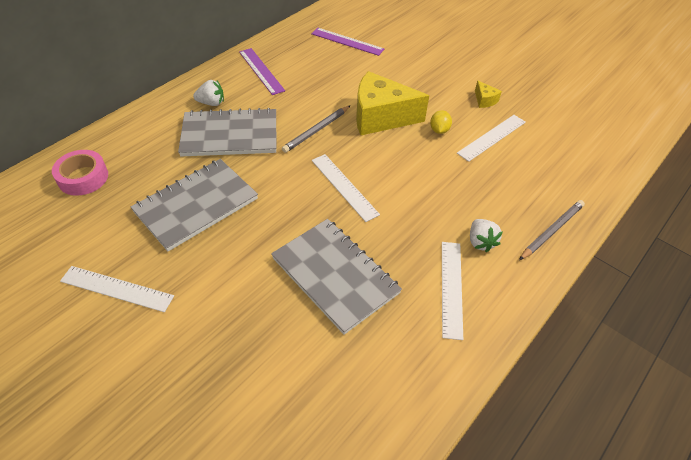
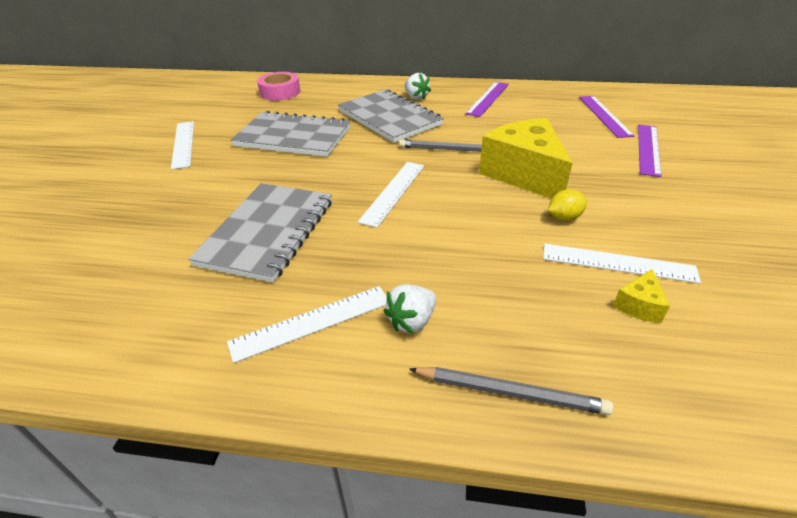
camera: 60 degrees right, 10 degrees down
yellow cheese [475,80,502,108] -> yellow cheese moved to [613,269,670,323]
none -> purple ruler [638,125,662,177]

